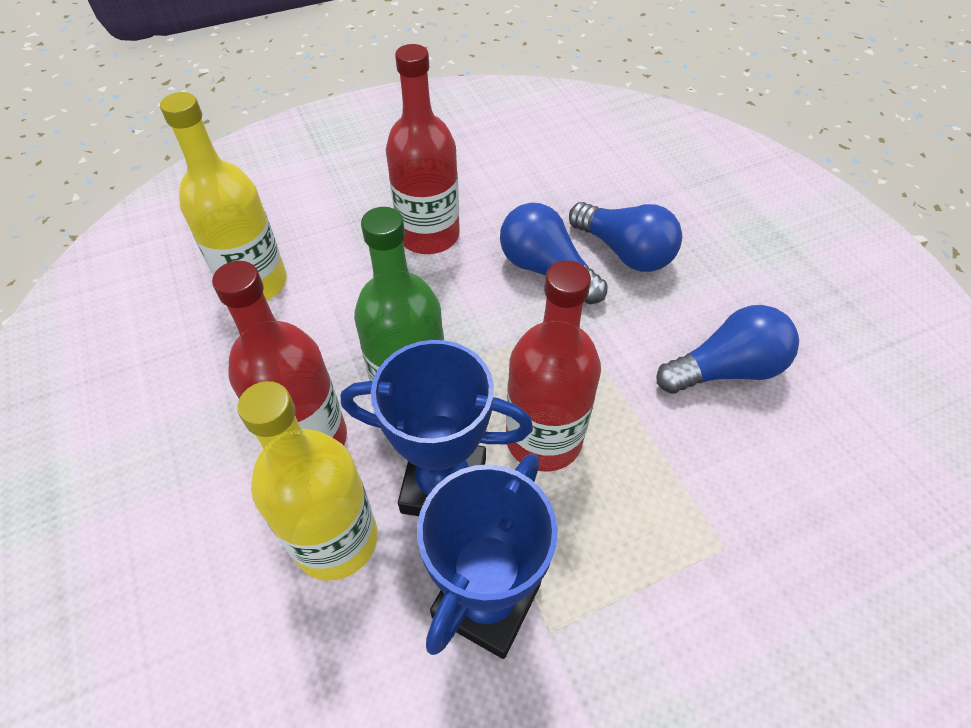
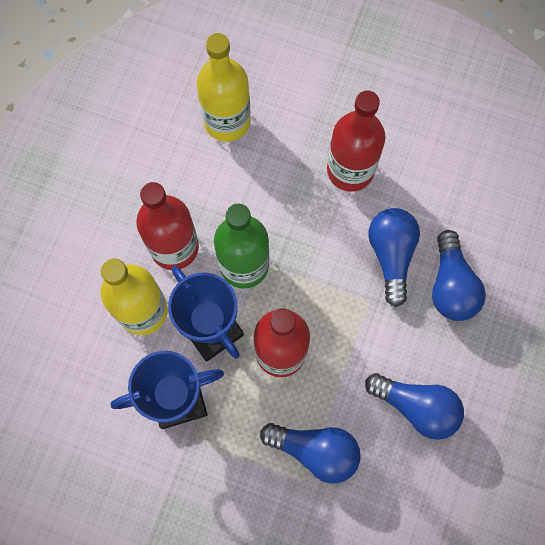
camera: 45 degrees right, 20 degrees up
none -> blue light bulb [260,423,361,483]

